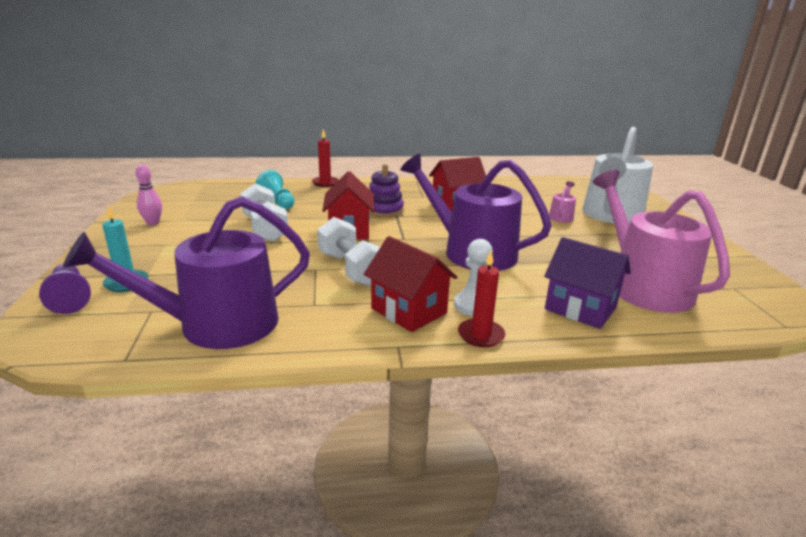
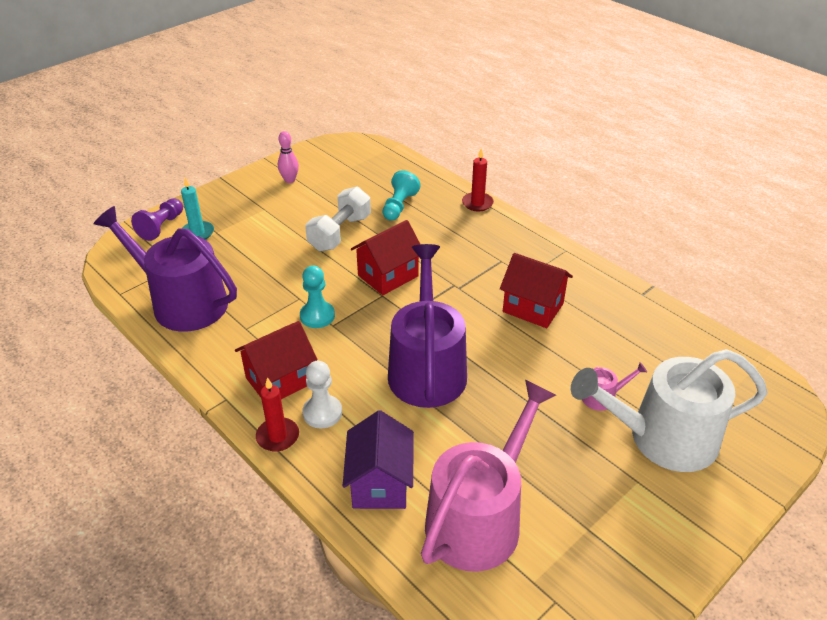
camera: 55 degrees right, 15 degrees up
white dumbbell [317,217,380,286] -> turquoise pawn [300,266,335,328]
red house [364,236,457,332] -> red house turned 45 degrees clockwise [235,321,317,399]
purple stacking toy [369,164,404,217] -> none

